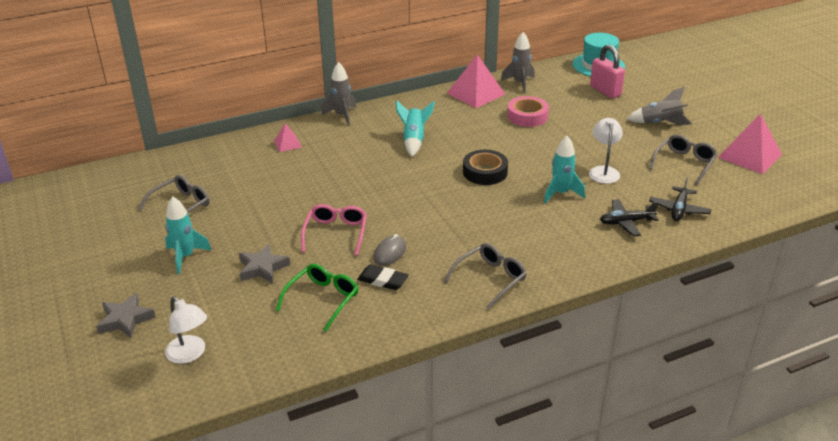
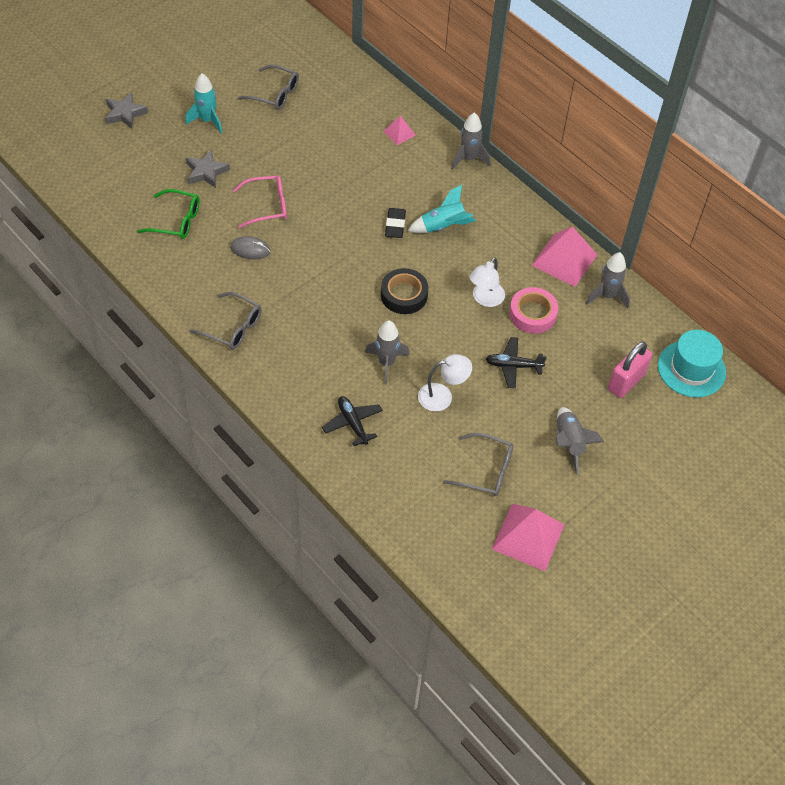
camera: 70 degrees right, 20 degrees up
white lamp [165,296,207,364] -> white lamp moved to [469,257,505,307]
black eraser [357,265,409,290] -> black eraser moved to [385,208,406,238]
turquoise rocket [544,136,585,203] -> grey rocket [365,321,410,384]
black plane [649,177,711,221] -> black plane moved to [486,337,547,388]

